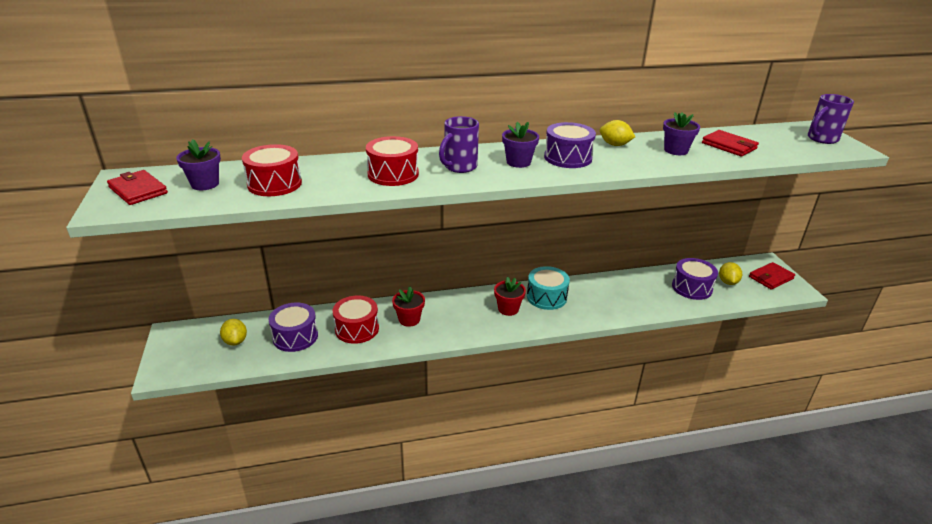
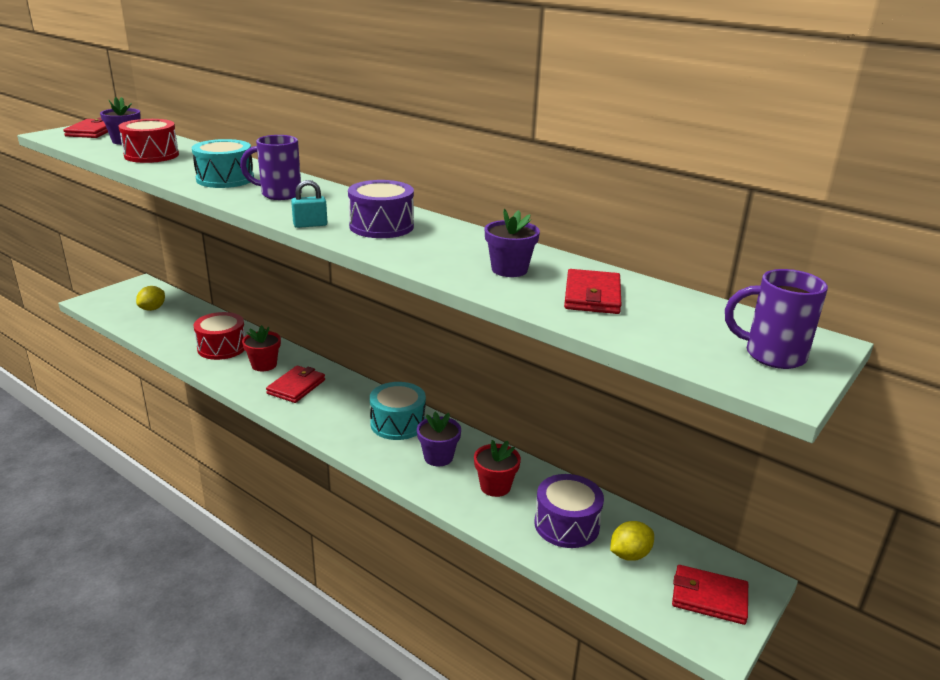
camera: 50 degrees right, 5 degrees down
purple drum [269,303,318,352] -> none
red drum [366,136,419,186] -> turquoise drum [192,139,254,188]
red flower pot [494,277,526,316] -> red flower pot moved to [474,440,521,497]
purple flower pot [502,122,539,168] -> purple flower pot moved to [417,412,461,466]
yellow lemon [600,120,635,146] -> none
none -> red wallet [266,365,325,403]
none -> turquoise padlock [291,180,327,228]

